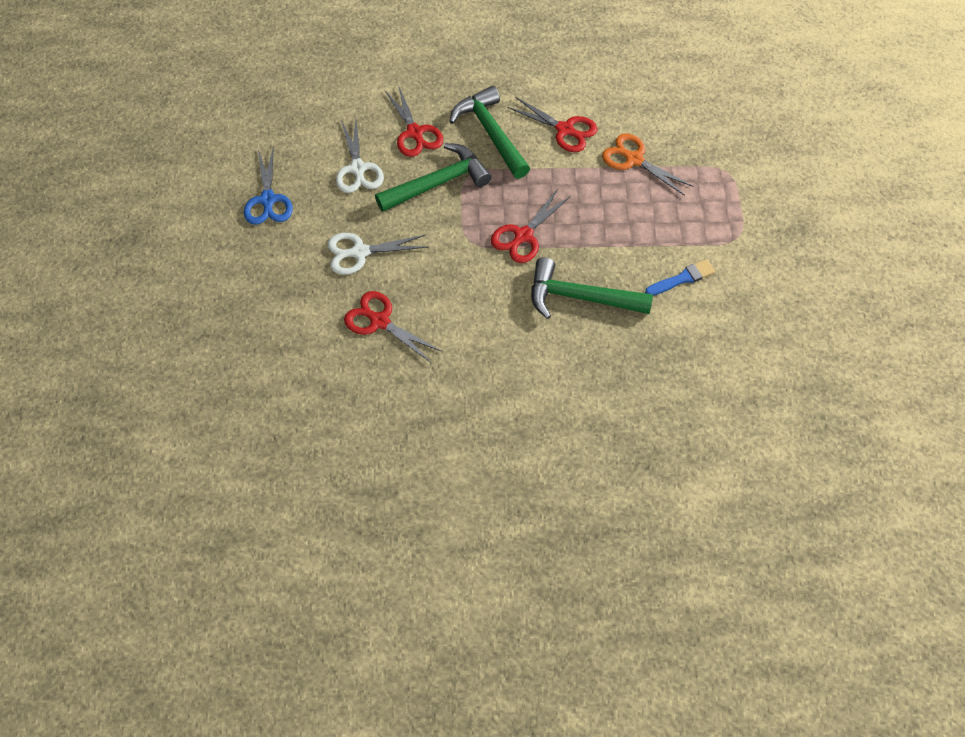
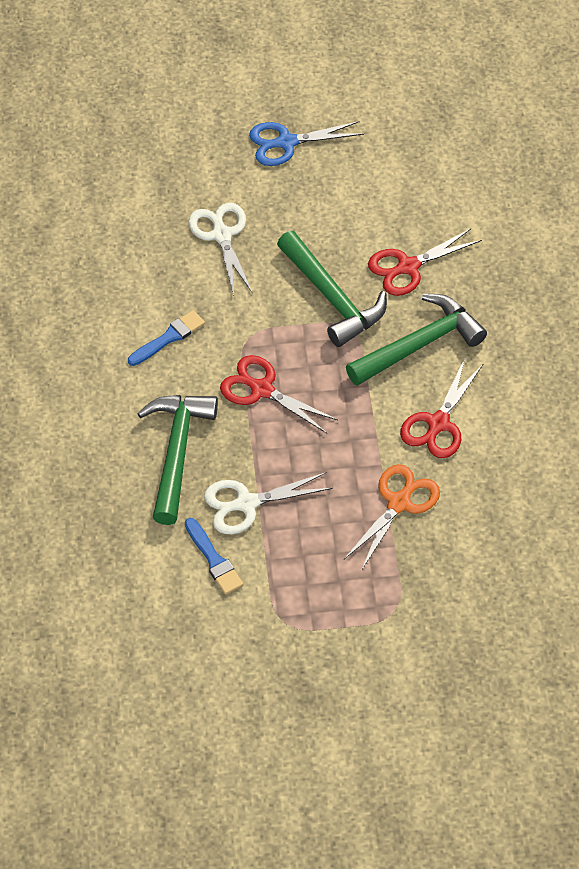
camera: 85 degrees right, 5 degrees down
white scissors [336,120,384,193] -> white scissors moved to [204,472,333,535]
red scissors [344,291,441,363] -> none
none -> blue brush [128,310,205,366]

